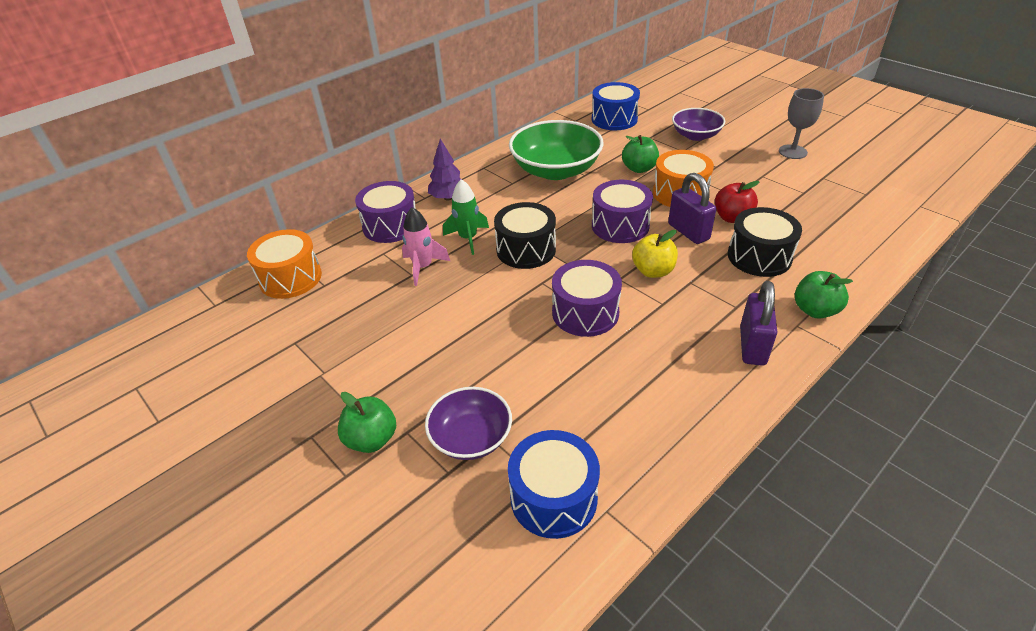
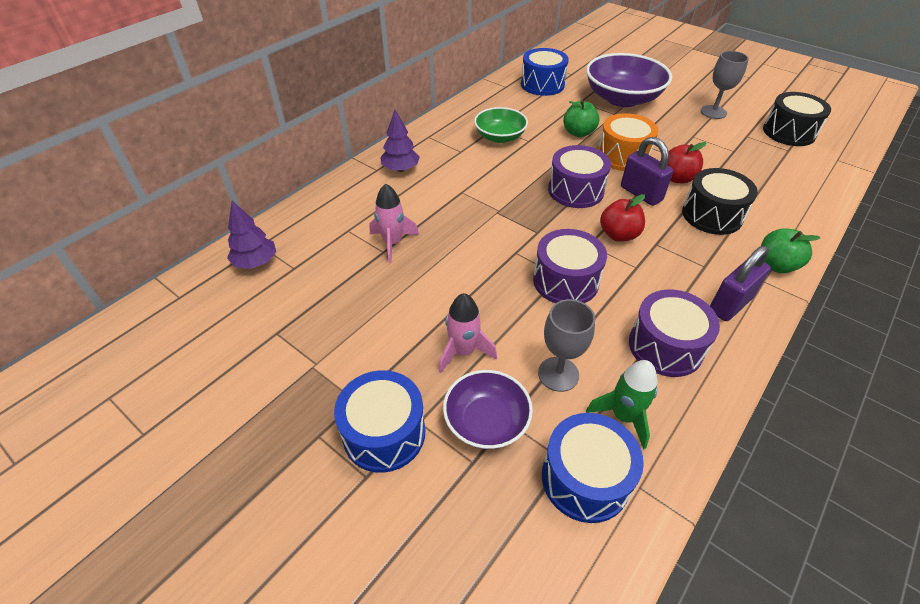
camera: 10 degrees left, 5 degrees up
orange drum [247,229,322,299] -> purple tree [227,201,276,269]
green apple [338,392,396,453] -> blue drum [334,370,425,473]
purple drum [355,181,415,243] -> purple drum moved to [629,290,720,377]
green rocket [443,179,489,255] -> green rocket moved to [586,360,657,449]
black drum [494,202,556,269] -> black drum moved to [763,92,831,146]
green bowl [509,120,604,180] -> green bowl [474,107,528,143], size x0.59
yellow apple [632,230,678,278] -> red apple [600,194,645,242]
purple bowl [672,108,725,141] -> purple bowl [586,53,672,107], size x1.69
purple padlock [740,281,778,366] -> purple padlock turned 45 degrees clockwise [710,246,771,321]
none -> pink rocket [439,293,497,373]
none -> grey goblet [538,299,595,392]

